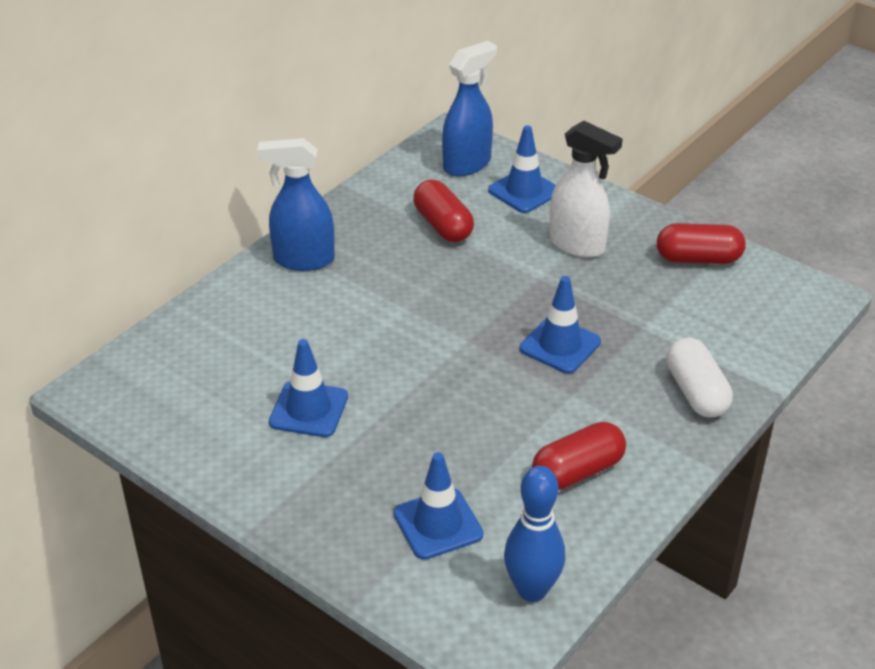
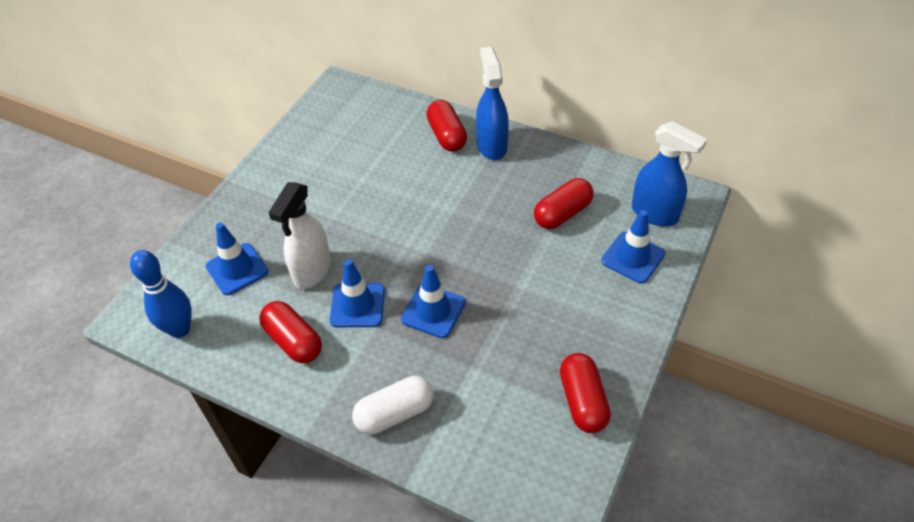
camera: 80 degrees right, 10 degrees up
blue traffic cone [269,339,348,437] -> blue traffic cone moved to [330,259,385,327]
white spray bottle [549,120,623,258] -> white spray bottle moved to [268,182,331,289]
none -> red capsule [426,100,467,152]

